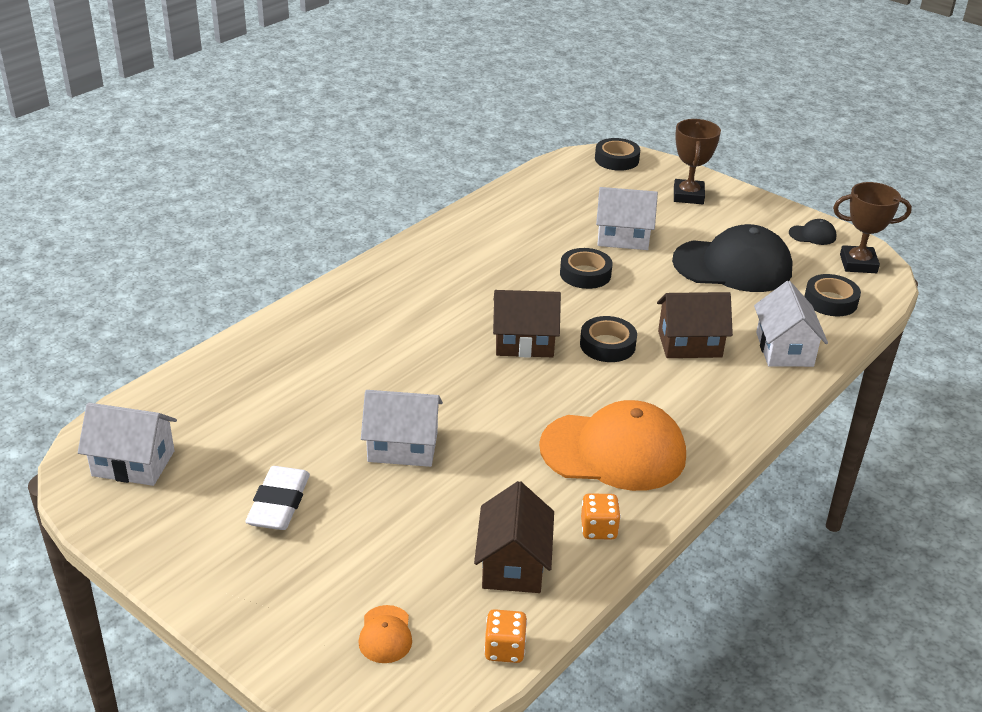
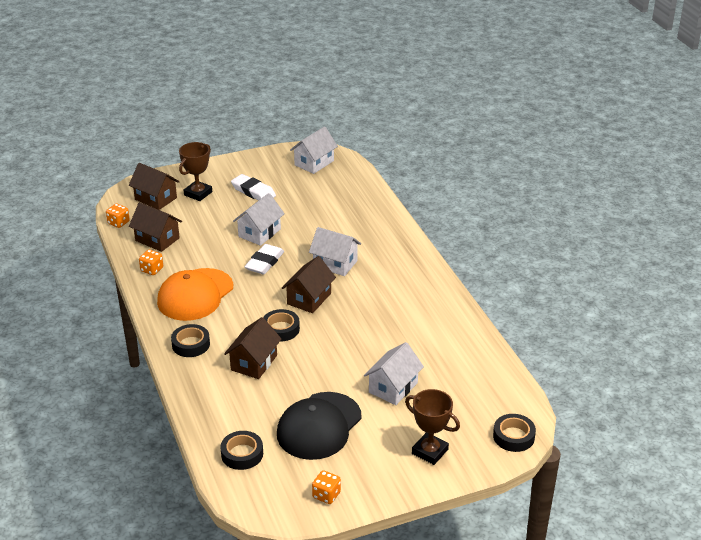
camera: 120 degrees right, 0 degrees up
orange cap [359,605,412,663] -> brown house [129,163,180,210]
black tape [560,248,613,289] -> black tape moved to [171,324,210,357]
white house [754,281,828,367] -> white house moved to [309,227,361,276]
black cap [789,219,836,245] -> orange dice [312,470,341,504]
brown trophy [833,182,912,273] -> brown trophy moved to [179,142,212,201]
none -> white eraser [245,244,284,274]

